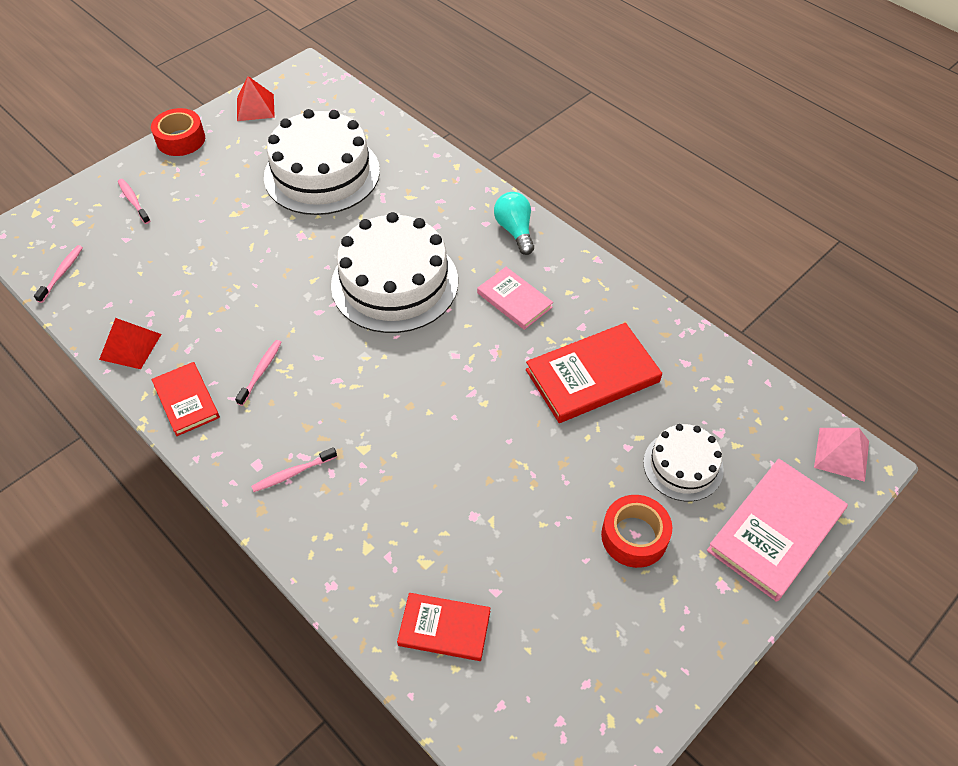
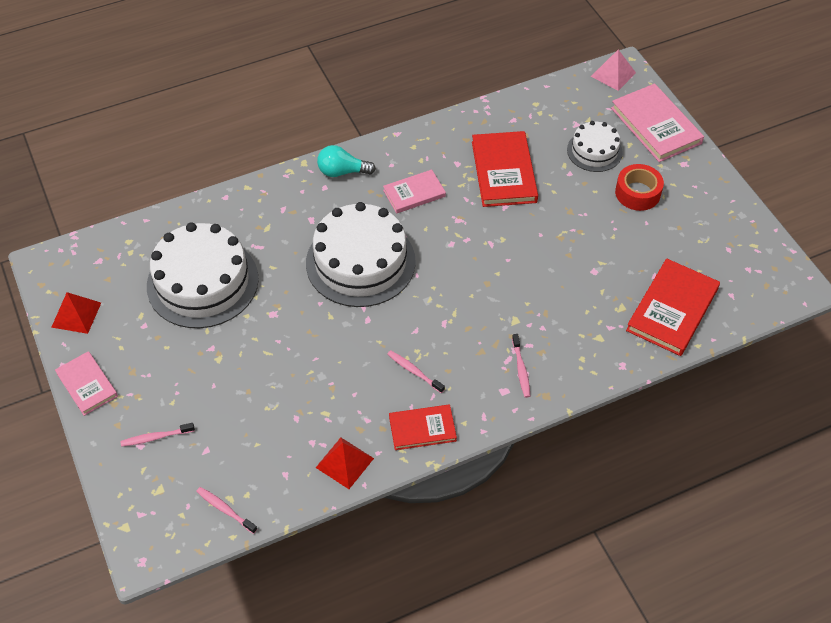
camera: 70 degrees left, 0 degrees up
red tape [151,108,205,156] -> pink book [55,351,118,416]
red book [397,593,490,661] -> red book [626,258,720,356], size x1.64

